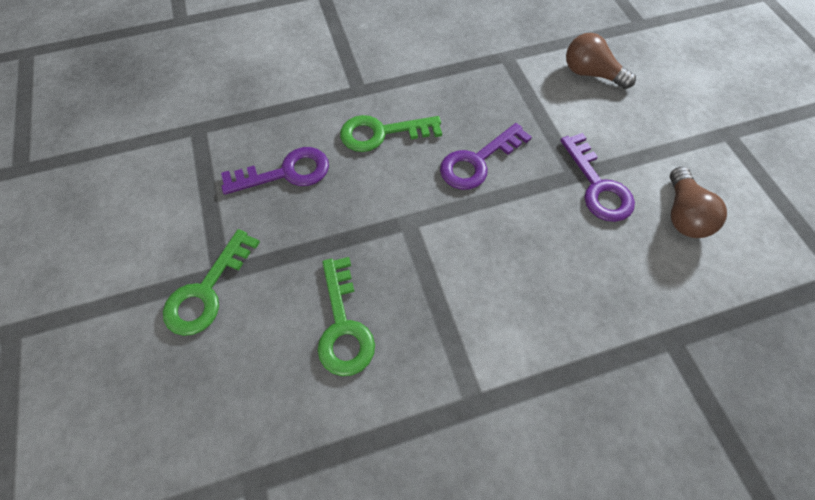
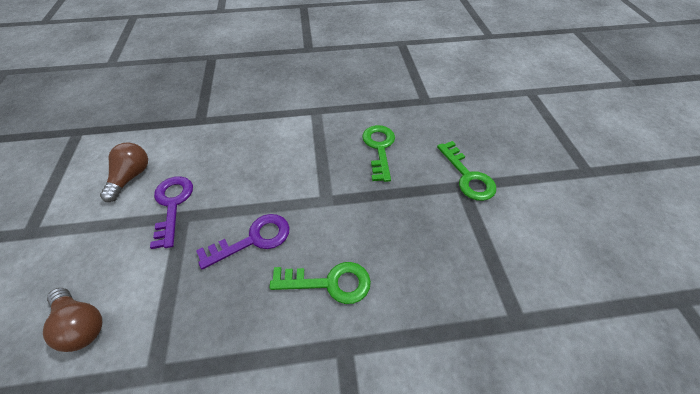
camera: 170 degrees left, 10 degrees down
green key [163,229,260,336] -> green key turned 120 degrees clockwise [437,141,496,201]
purple key [221,147,329,195] -> none

